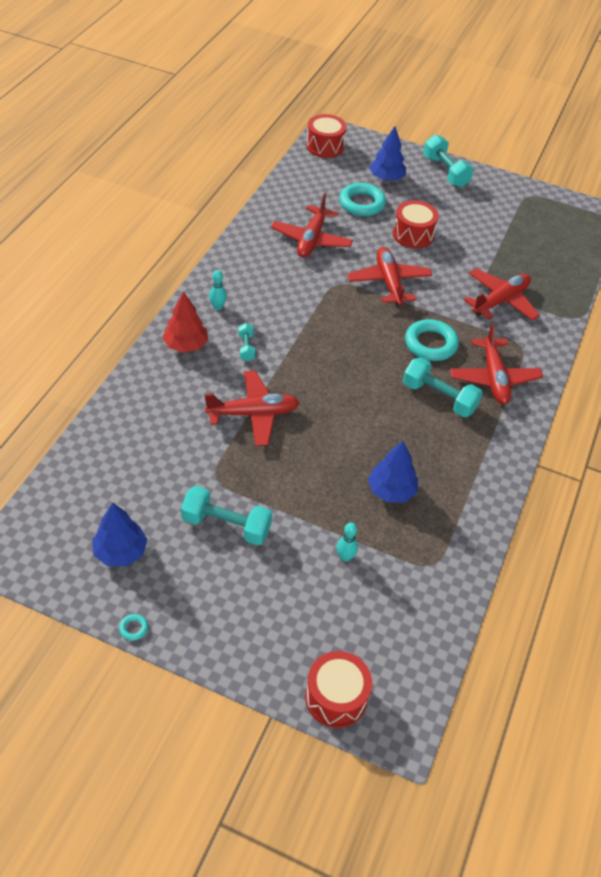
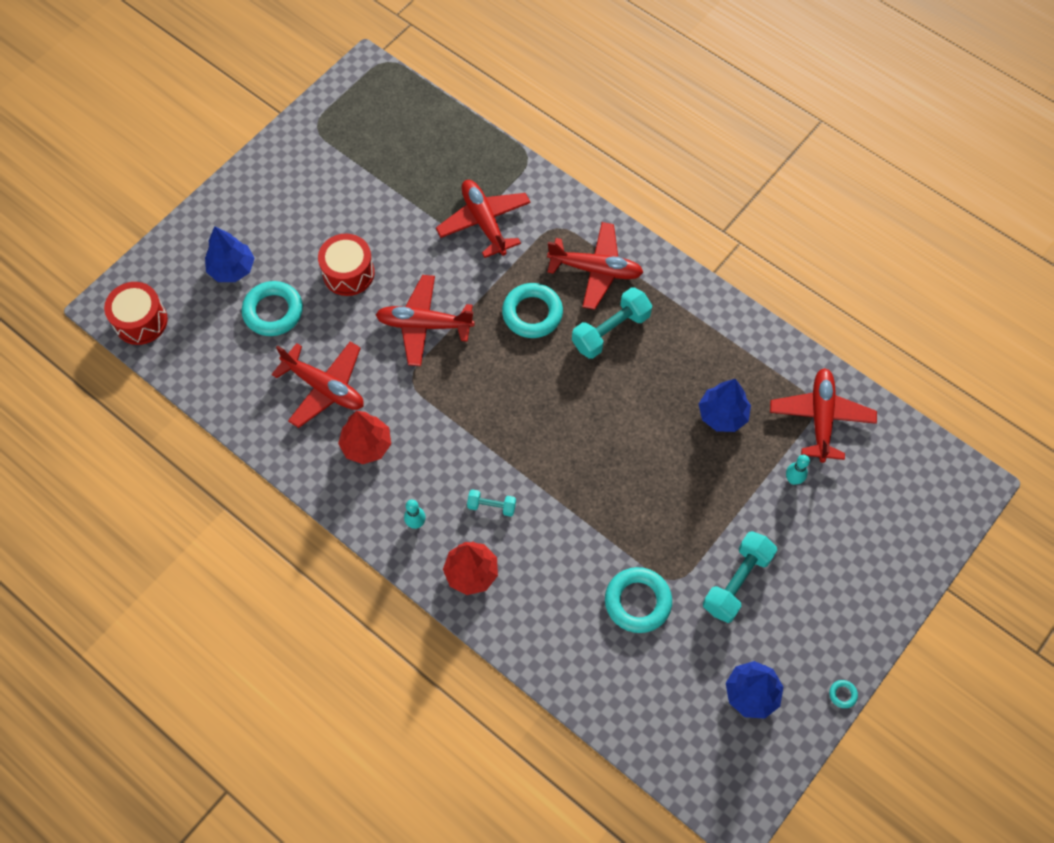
camera: 70 degrees left, 15 degrees up
red plane [204,371,300,446] -> red plane moved to [770,368,877,463]
red drum [305,651,372,728] -> none
turquoise dumbbell [423,135,474,187] -> none
none -> red tree [338,411,391,464]
none -> turquoise ring [605,567,672,633]

